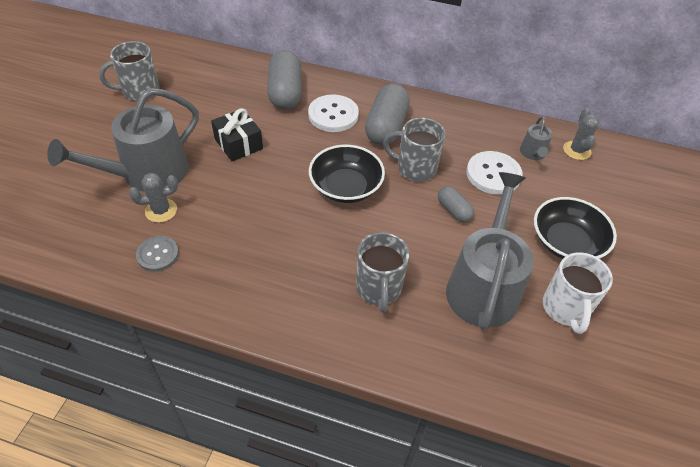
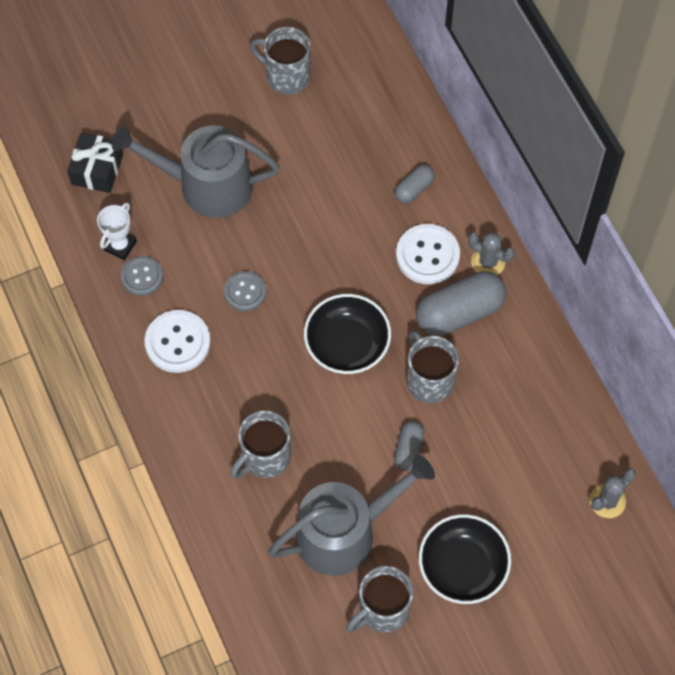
camera: 50 degrees right, 15 degrees up
grey cactus [129,173,178,223] -> grey cactus moved to [468,232,515,275]
black gift [211,108,263,162] -> black gift moved to [67,132,123,193]
grey capsule [267,50,302,109] -> grey capsule [394,164,435,203], size x0.52
white button [466,151,523,195] -> white button moved to [145,310,211,373]
grey watering can [520,116,552,160] -> none
white mug [543,252,613,334] -> grey mug [346,566,413,633]
none -> white trophy [97,202,137,260]
none -> grey button [224,271,266,311]

